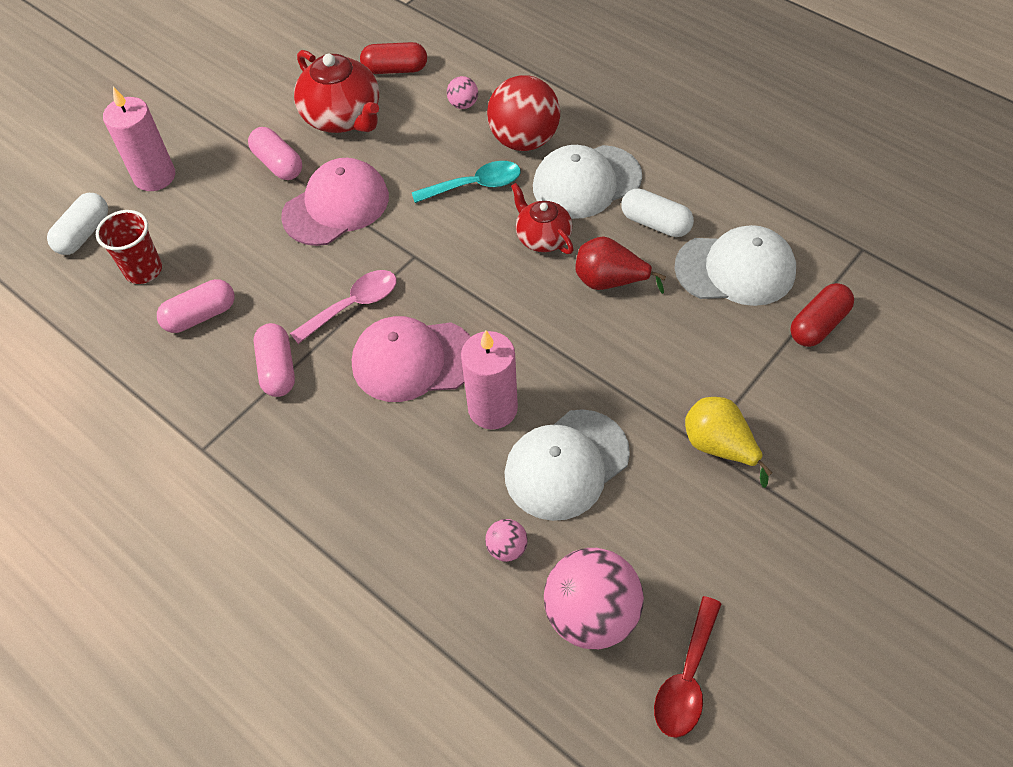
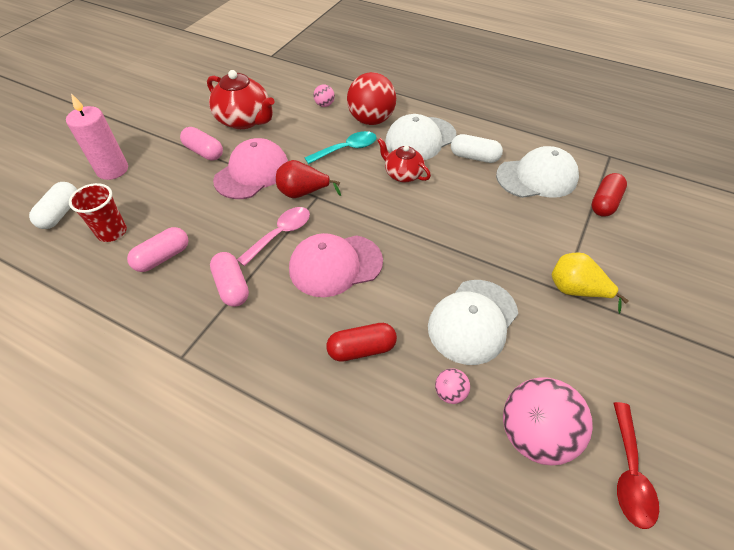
camera: 15 degrees left, 5 degrees down
red capsule [360,42,427,74] -> red capsule moved to [326,323,397,362]
pink candle [461,330,518,429] -> none
red pear [575,236,666,294] -> red pear moved to [276,160,341,198]

